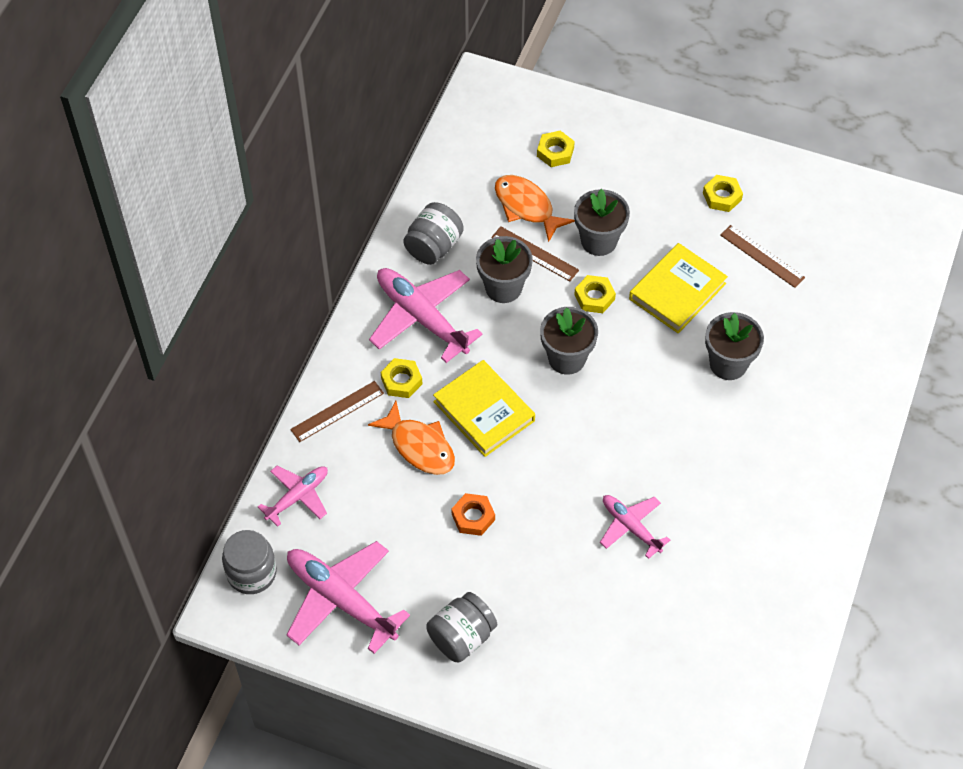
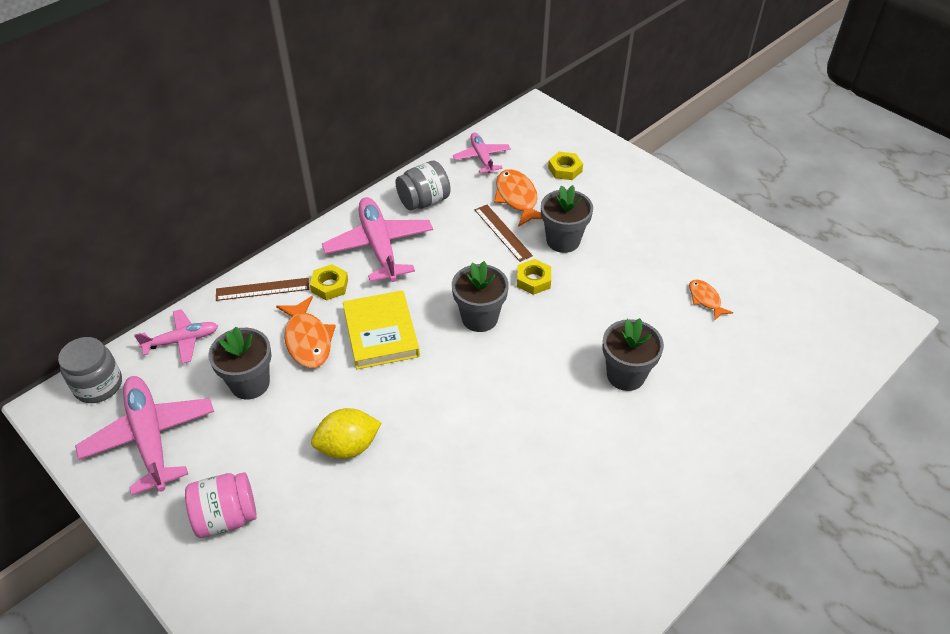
camera: 25 degrees right, 10 degrees down
grey jar [426,592,497,662] -> pink jar [185,472,257,538]
orange nut [452,493,495,536] -> none
grey flower pot [476,236,533,303] -> grey flower pot moved to [208,327,272,400]
pink plane [600,495,670,559] -> pink plane moved to [453,133,511,174]
yellow book [629,243,728,333] -> none
yellow nut [703,175,743,212] -> none
brown ruler [720,225,805,288] -> orange fish [689,279,733,320]
none -> yellow lemon [311,408,381,459]

